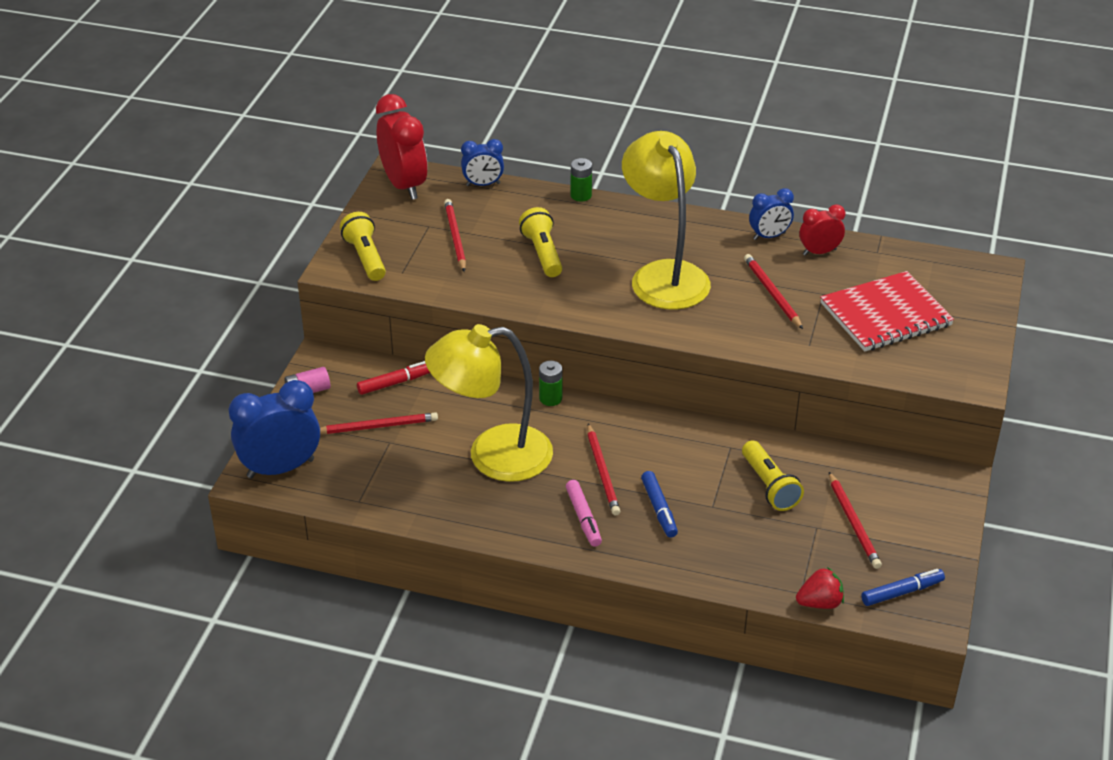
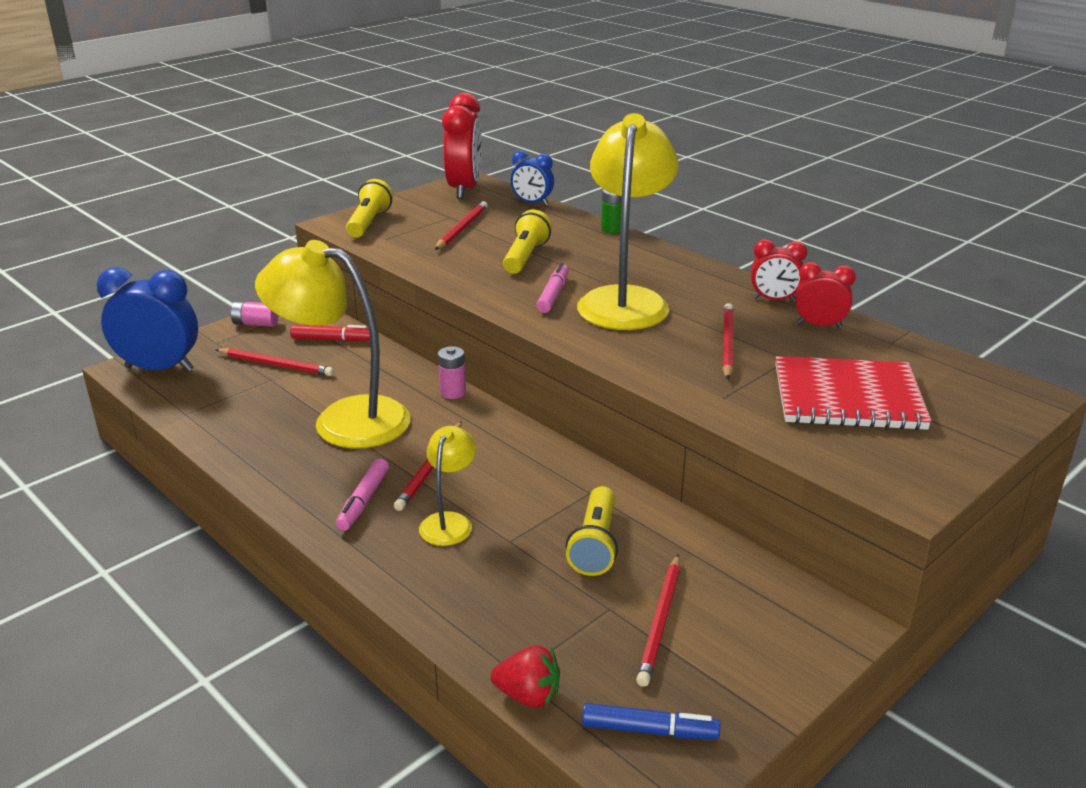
camera: 30 degrees right, 10 degrees down
green battery [539,361,562,406] -> pink battery [438,346,466,399]
blue marker [641,471,678,538] -> yellow lamp [419,426,476,546]
blue clock [749,188,794,240] -> red clock [751,239,807,302]
none -> pink marker [536,263,569,313]

